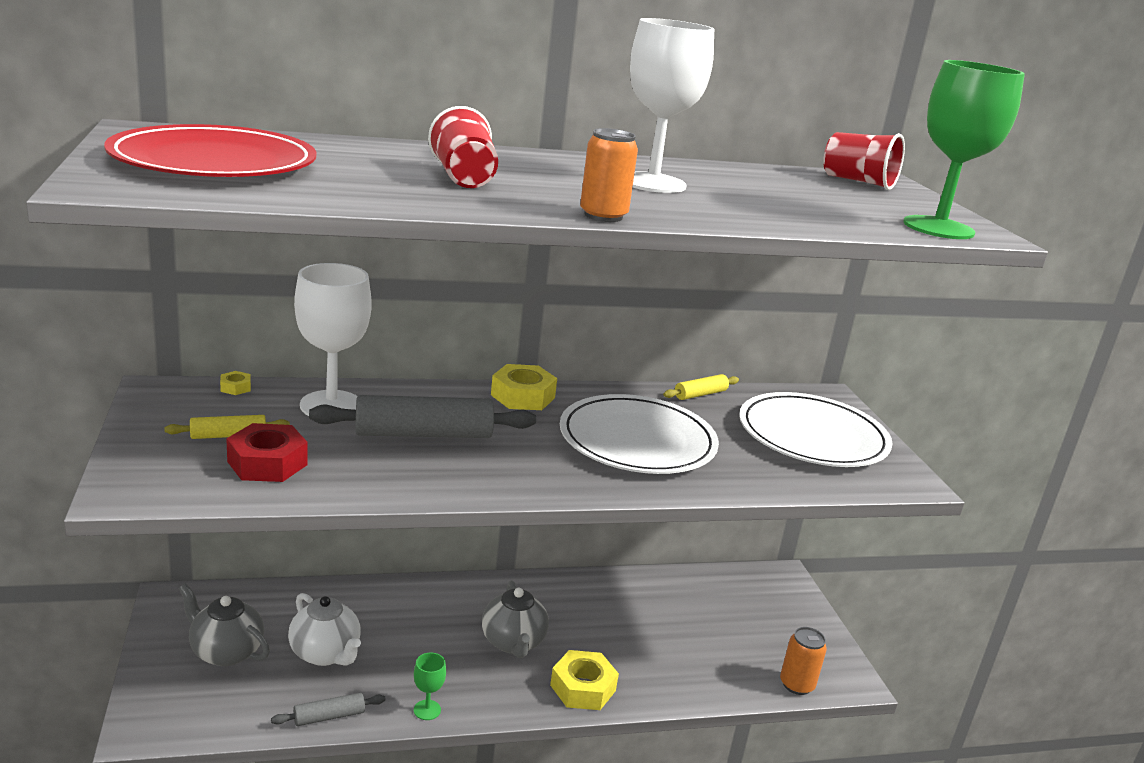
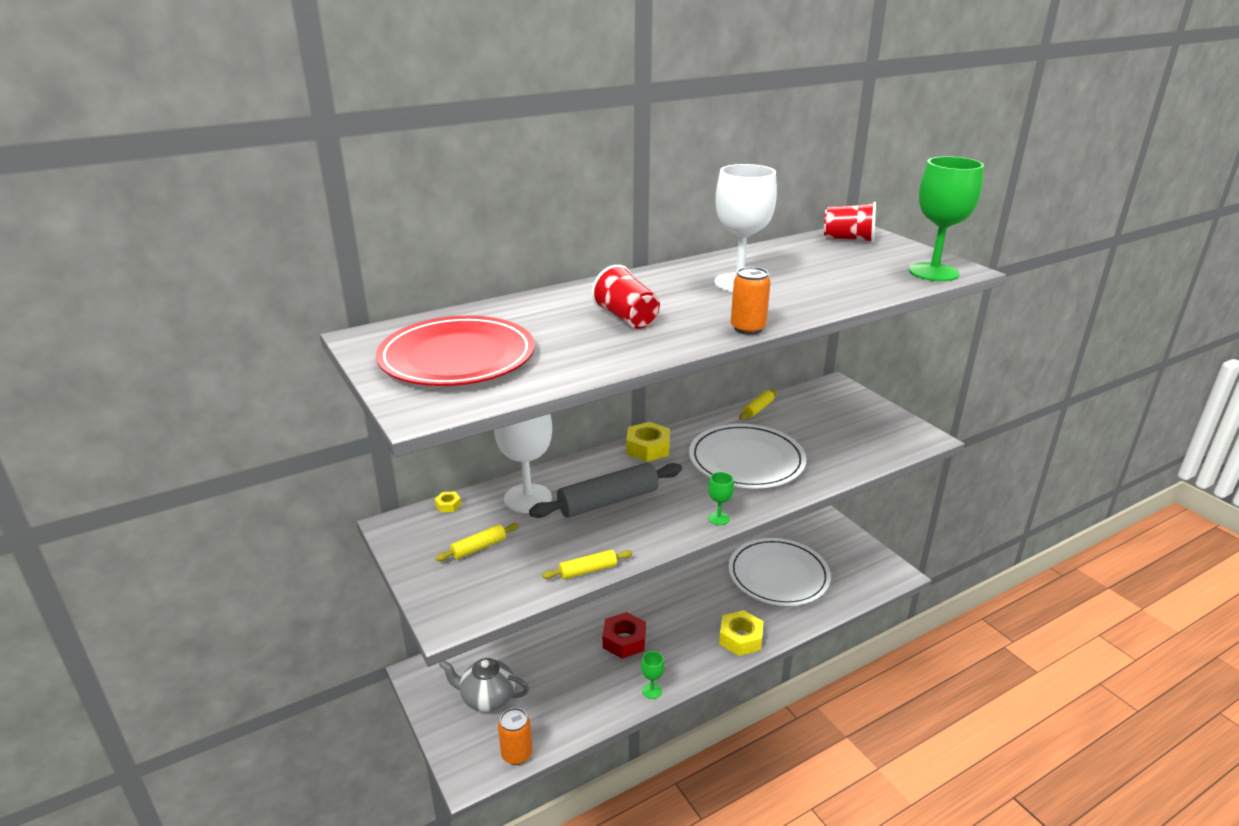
camera: 15 degrees left, 5 degrees up
red nut [226,423,308,482] -> red nut moved to [603,612,646,659]
grey rolling pin [271,693,386,726] -> none
white teapot [288,593,361,666] -> none
grey teapot [482,580,549,658] -> none
white plate [739,392,892,467] -> white plate moved to [729,538,831,606]
orange can [780,627,827,695] -> orange can moved to [498,708,532,765]
none -> yellow rolling pin [542,549,632,579]
none -> green goblet [708,472,734,525]

